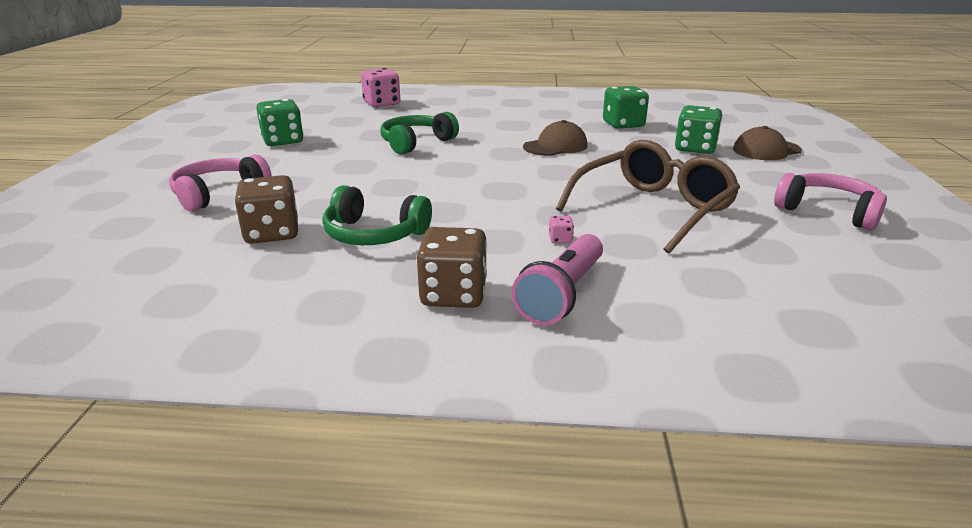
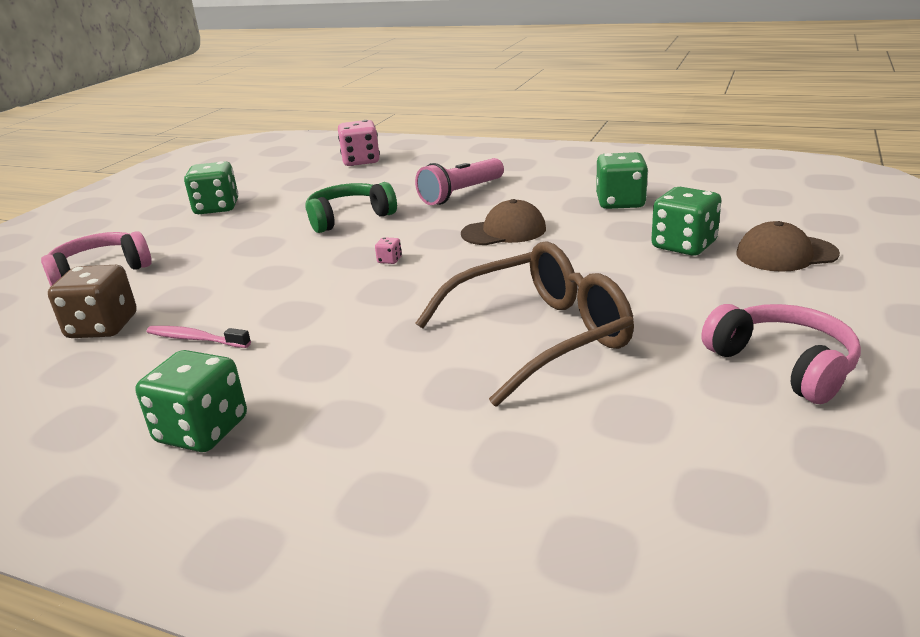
camera: 20 degrees right, 0 degrees up
green headphones [323,185,432,245] -> pink toothbrush [147,326,251,348]
brown dice [416,227,487,308] -> green dice [135,350,247,452]
pink flashlight [512,234,603,325] -> pink flashlight moved to [415,158,504,205]
pink dice [549,216,574,243] -> pink dice moved to [375,237,402,264]

